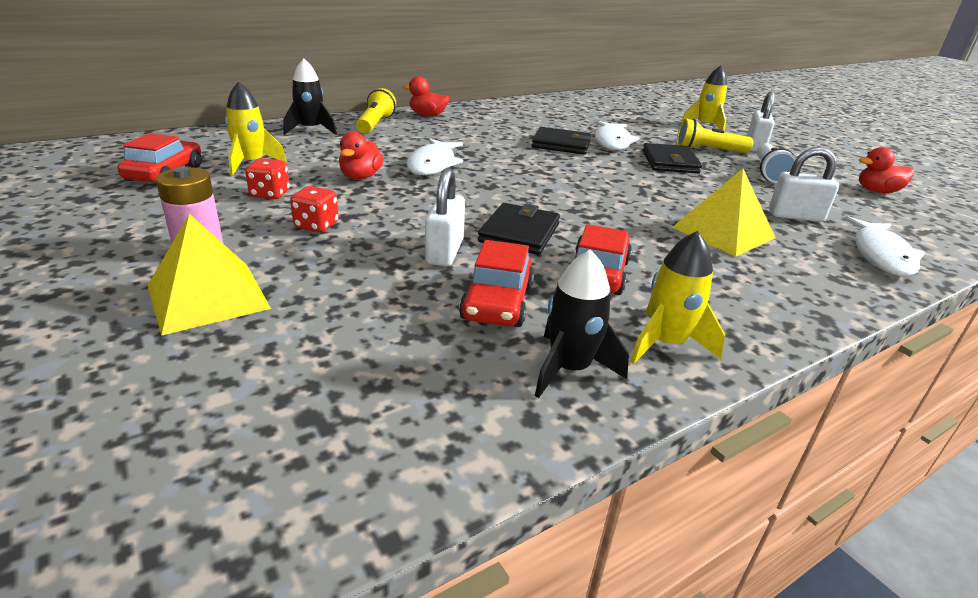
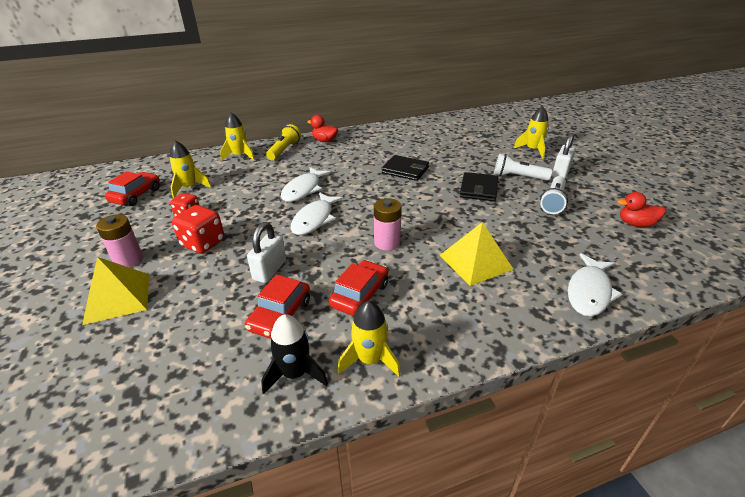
camera: 15 degrees right, 5 degrees up
black rocket [283,59,337,135] -> yellow rocket [220,113,255,161]
red dice [290,186,339,232] -> red dice [172,205,224,254], size x1.56
red duck [339,132,384,180] -> none
black wallet [478,203,560,255] -> none
white fish [595,121,639,150] -> white fish moved to [291,192,343,235]
yellow flashlight [677,119,753,153] -> white flashlight [494,153,552,181]
white padlock [769,147,839,222] -> none
none -> pink battery [374,198,402,251]

